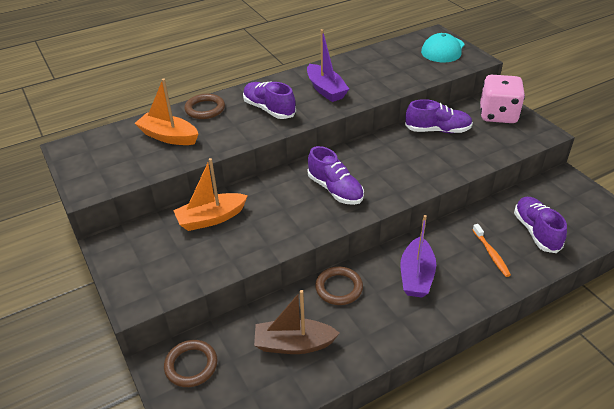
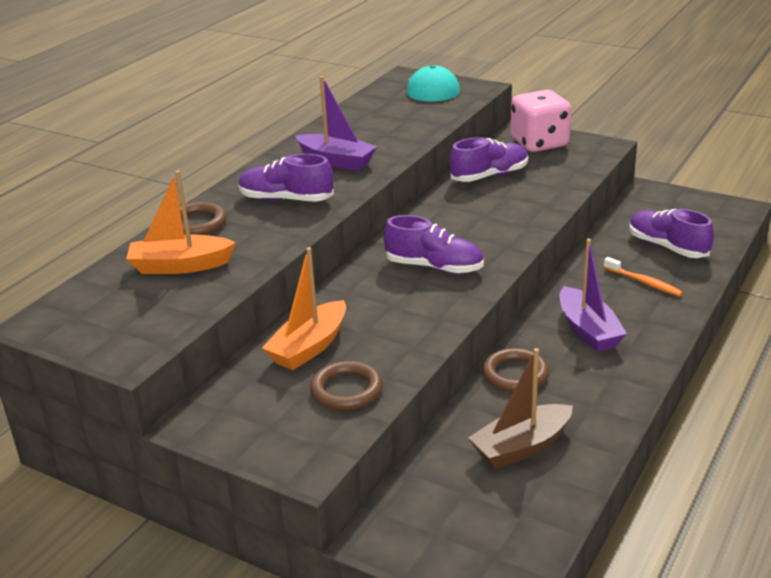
camera: 30 degrees left, 10 degrees down
brown ring [164,340,217,387] -> brown ring moved to [310,361,383,410]

